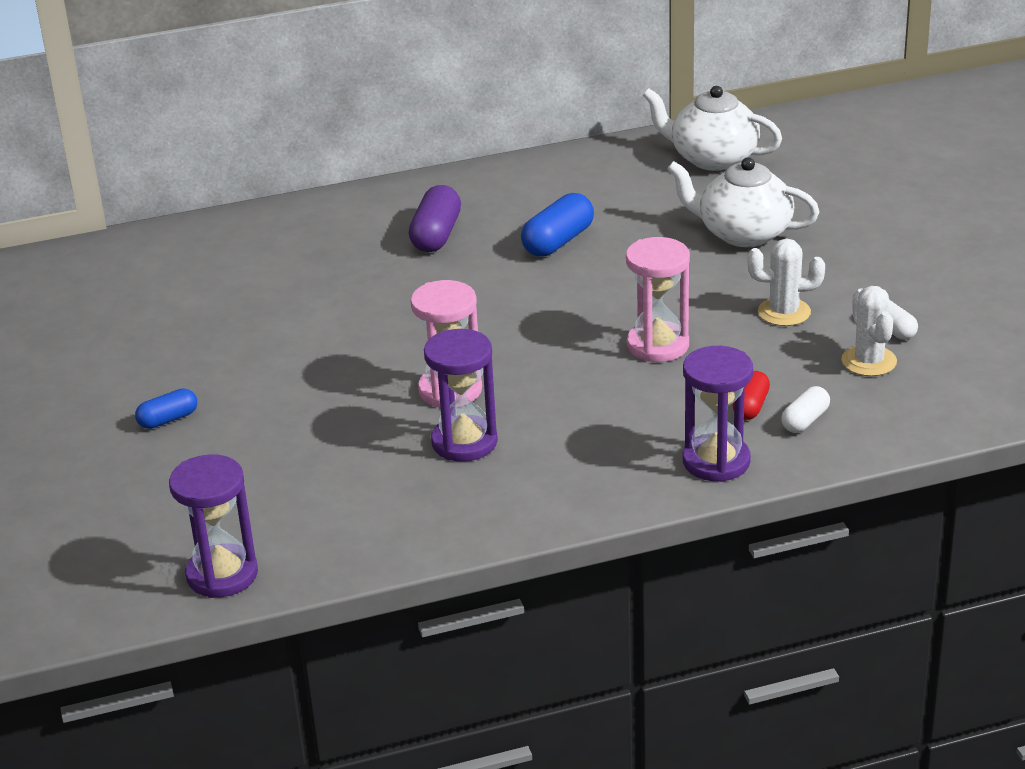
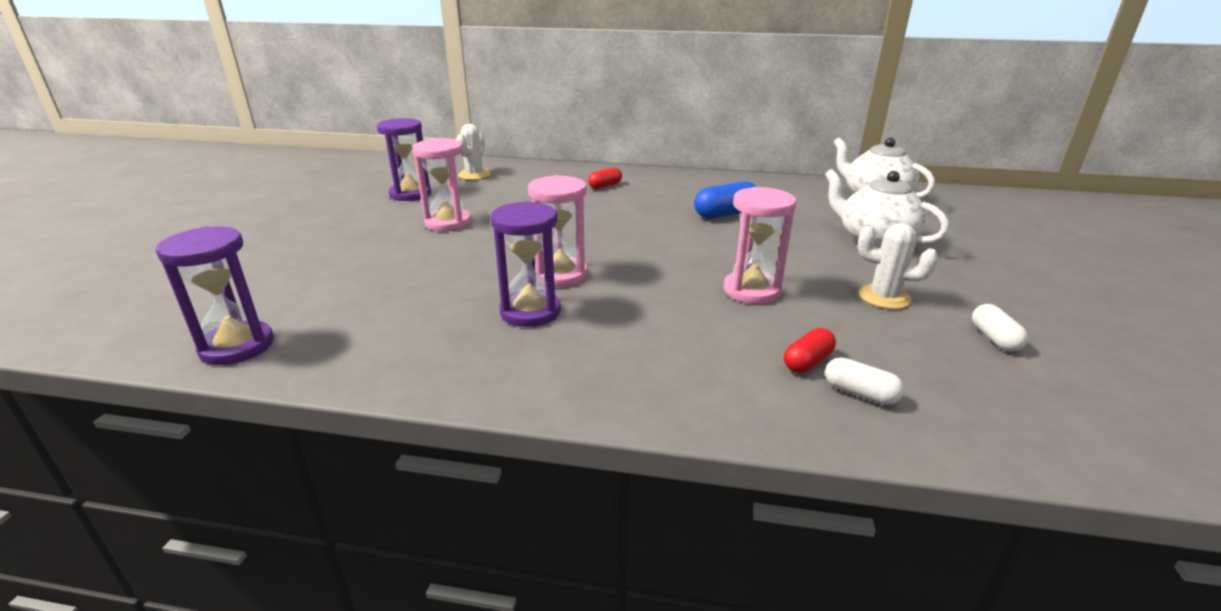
camera: 25 degrees right, 5 degrees down
blue capsule [135,388,197,429] -> none
purple capsule [409,185,461,252] -> none
purple hourglass [683,346,753,482] -> purple hourglass moved to [377,118,431,201]
white capsule [781,386,830,433] -> white capsule turned 60 degrees clockwise [825,357,904,405]
white cactus [842,286,897,376] -> white cactus moved to [456,124,490,180]
none -> pink hourglass [413,138,471,231]
none -> red capsule [588,167,622,189]

